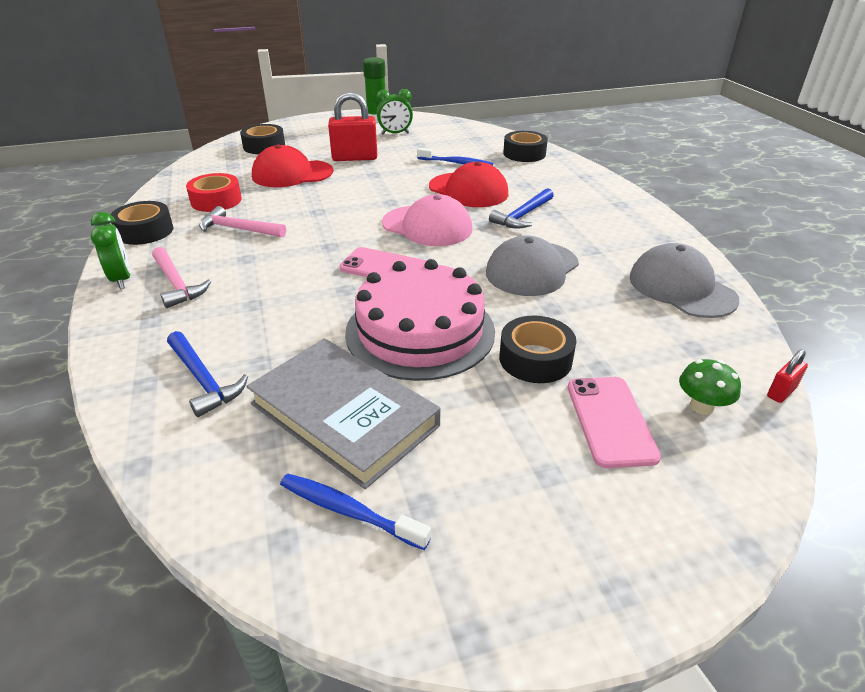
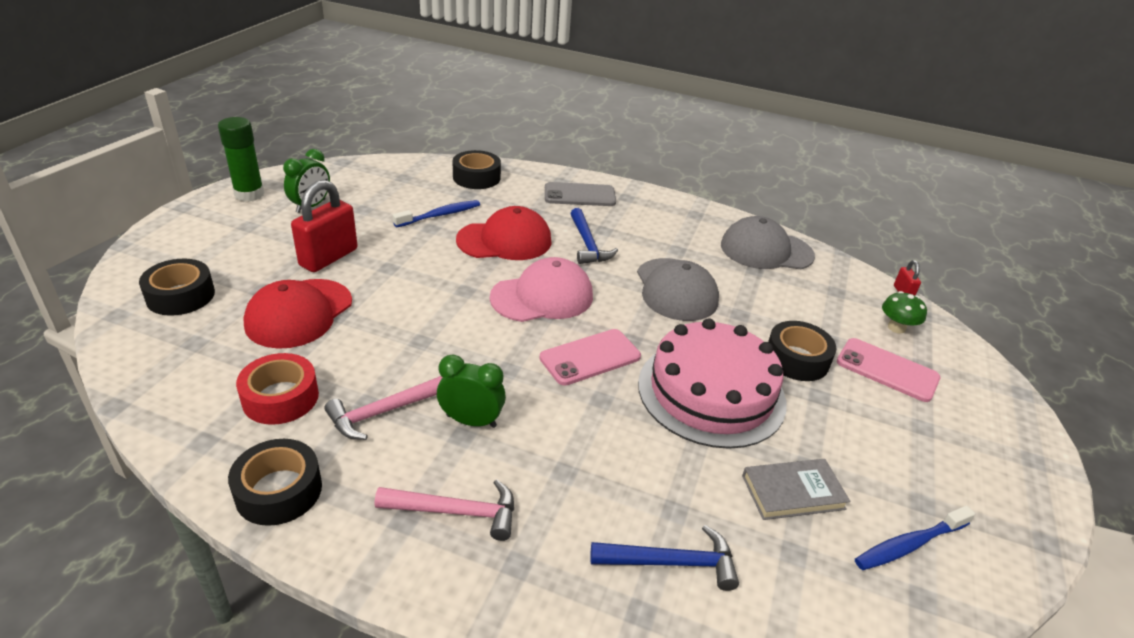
camera: 55 degrees left, 0 degrees up
green clock [91,212,131,289] -> green clock moved to [437,354,506,428]
grey book [246,339,440,489] -> grey book [742,459,850,520], size x0.55
none -> grey phone [545,182,616,206]

